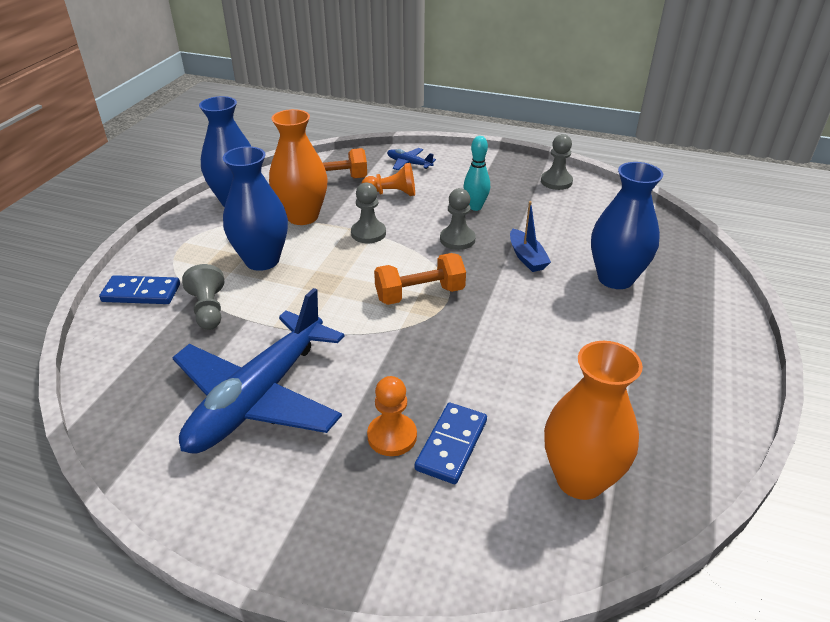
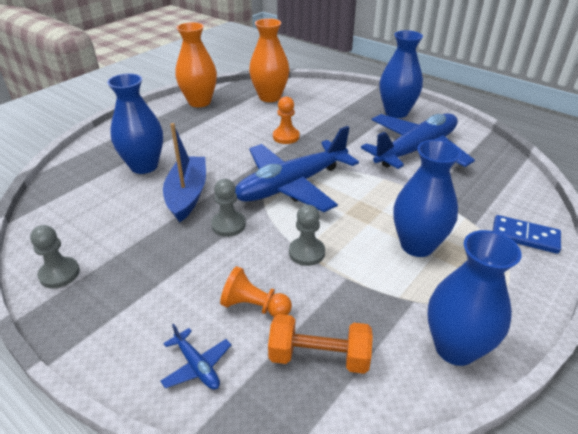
camera: 160 degrees left, 0 degrees up
grey pawn [182,264,224,330] -> none
orange vase [269,109,328,225] -> orange vase moved to [175,22,217,107]
orange pawn [367,376,417,456] -> orange pawn moved to [273,96,300,144]
orange dumbbell [374,253,466,305] -> blue plane [235,126,359,212]
blue domino [415,403,487,484] -> none
turquoise bowling pin [463,136,490,211] -> none
blue boat [510,201,551,272] -> blue boat [163,123,206,222], size x1.65
none -> blue vase [380,30,423,118]

